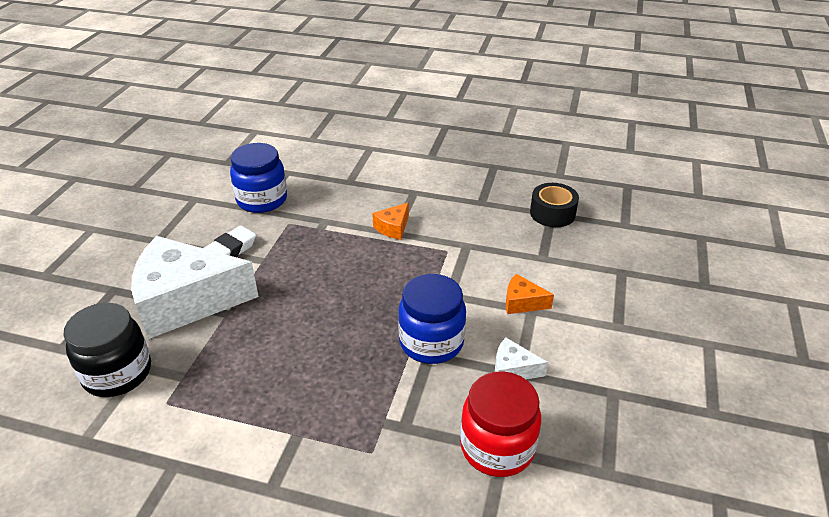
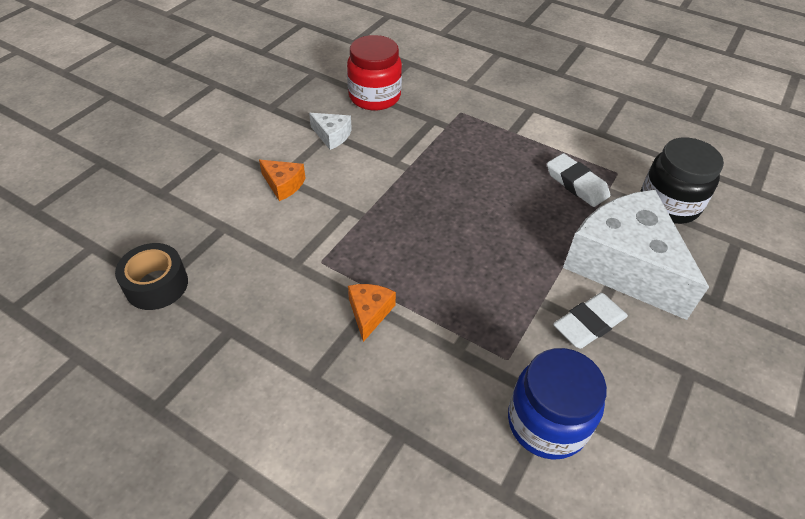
camera: 165 degrees left, 10 degrees up
white cheese [131,236,259,339] -> white cheese turned 135 degrees counterclockwise [563,190,709,320]
orange cheese [372,202,409,240] -> orange cheese turned 45 degrees counterclockwise [348,284,396,342]
blue jar [398,274,466,364] -> none
none -> white eraser [547,153,610,207]

